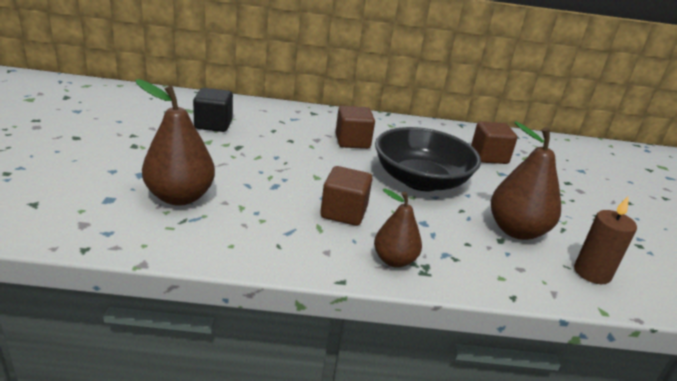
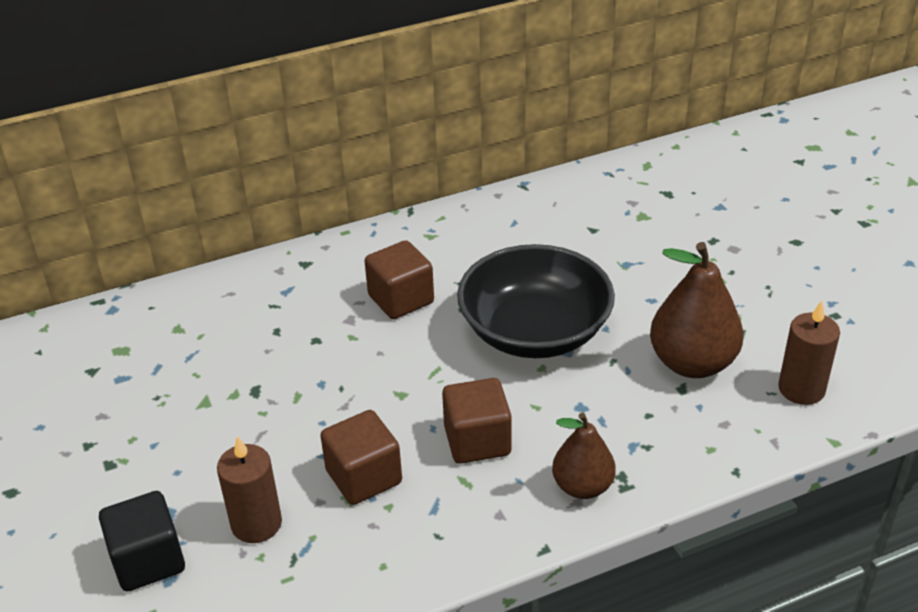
camera: 20 degrees left, 10 degrees up
brown pear [135,79,215,206] -> brown candle [217,436,282,543]
black cube [193,88,233,132] -> black cube moved to [99,491,185,591]
brown cube [471,121,517,164] -> brown cube moved to [320,410,402,505]

